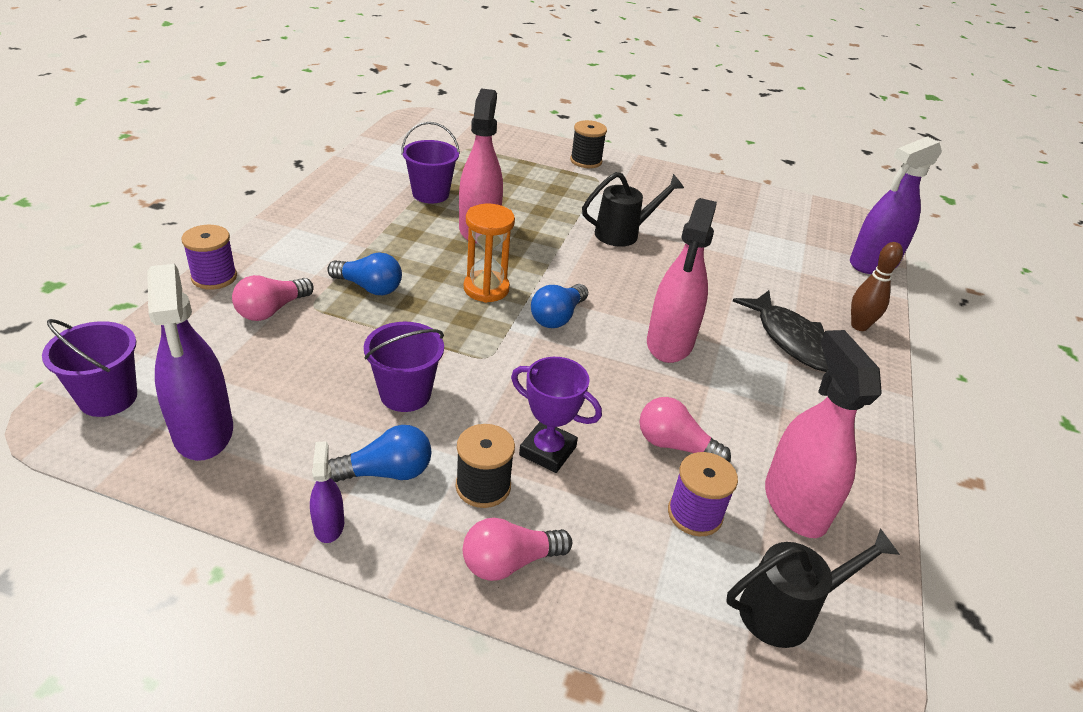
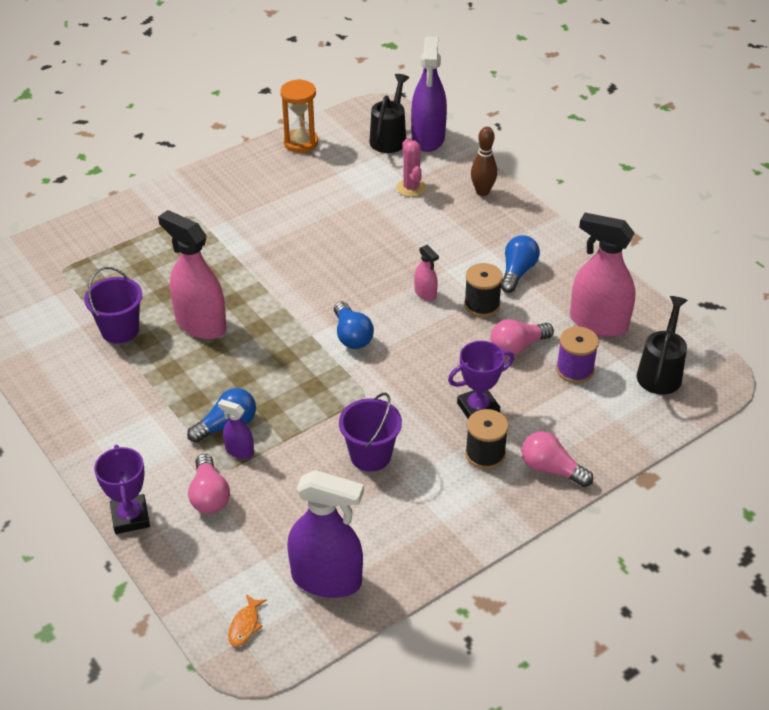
camera: 50 degrees left, 5 degrees up
purple bucket [42,319,137,417] -> orange fish [228,594,267,646]
purple spool [182,225,237,290] -> purple trophy [94,445,150,534]
purple spray bottle [310,442,344,543] -> purple spray bottle moved to [218,399,254,459]
blue light bulb [328,425,432,482] -> blue light bulb moved to [501,235,540,293]
pink light bulb [463,518,572,581] -> pink light bulb turned 105 degrees clockwise [521,431,594,487]
orange hourglass [464,204,515,303] -> orange hourglass moved to [280,79,318,153]
black spool [570,120,607,168] -> black spool moved to [464,263,503,317]
black watering can [582,172,684,247] -> black watering can moved to [370,74,409,153]
pink spray bottle [647,198,717,363] -> pink spray bottle [414,244,439,301], size x0.47
black fish [733,290,828,372] -> none
none -> pink cactus [396,139,426,197]

